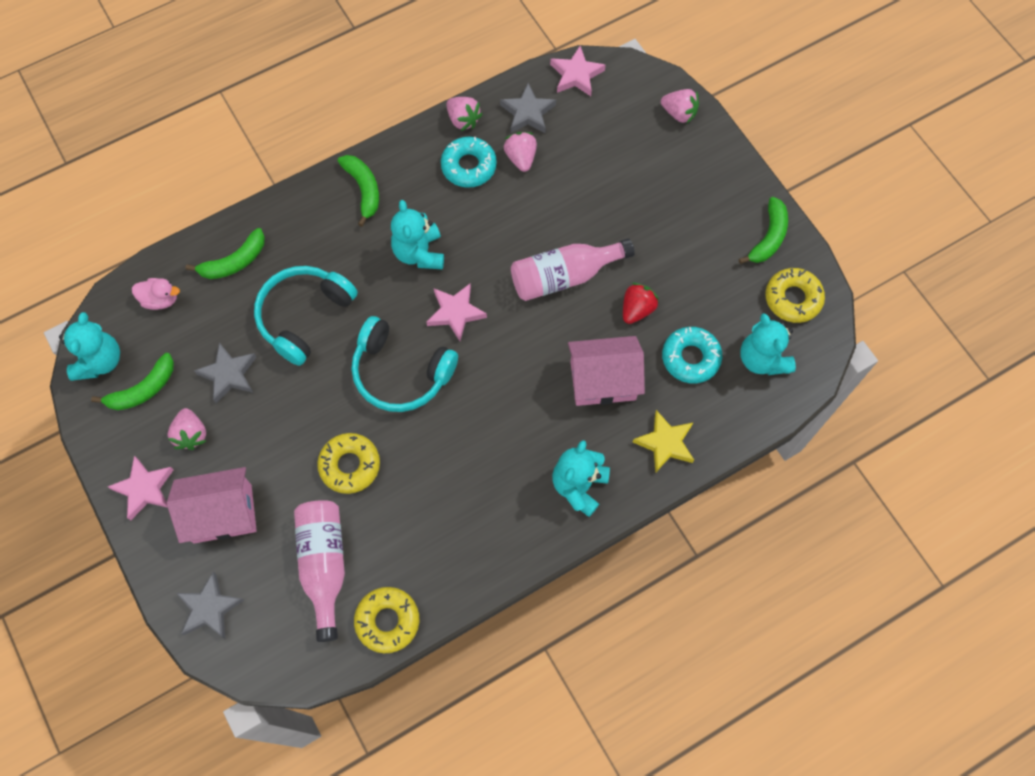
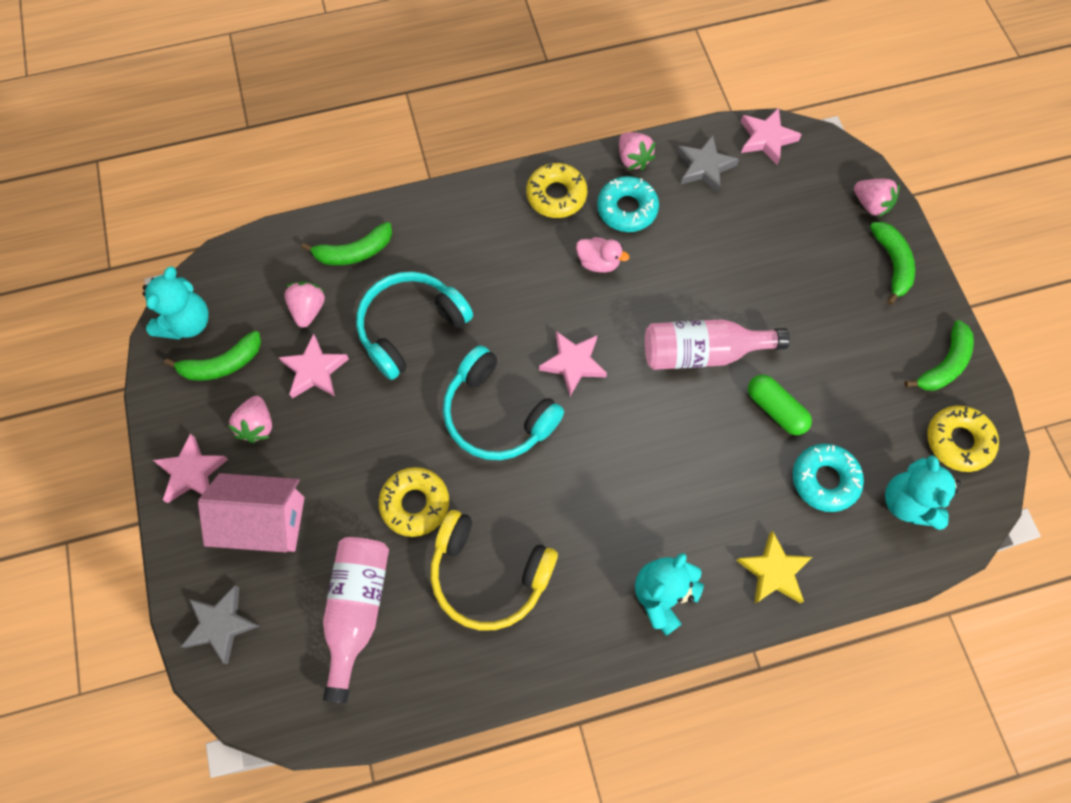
camera: 15 degrees right, 0 degrees up
pink duck [132,278,180,310] -> pink duck moved to [576,237,629,273]
grey star [194,342,257,403] -> pink star [278,333,349,398]
green banana [338,155,379,227] -> green banana moved to [870,222,915,305]
yellow donut [354,587,419,653] -> yellow donut moved to [526,163,587,218]
turquoise teddy bear [391,200,444,270] -> none
pink strawberry [504,132,537,172] -> pink strawberry moved to [284,281,325,328]
pink house [568,336,645,406] -> none
red strawberry [623,283,659,324] -> green capsule [748,375,812,435]
none -> yellow headphones [430,510,558,630]

